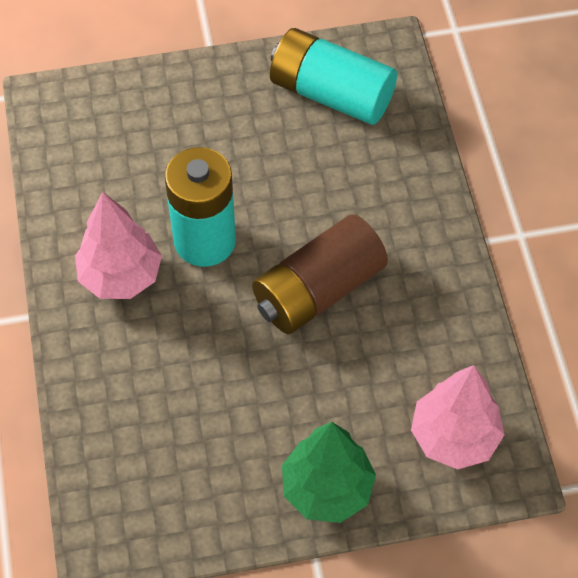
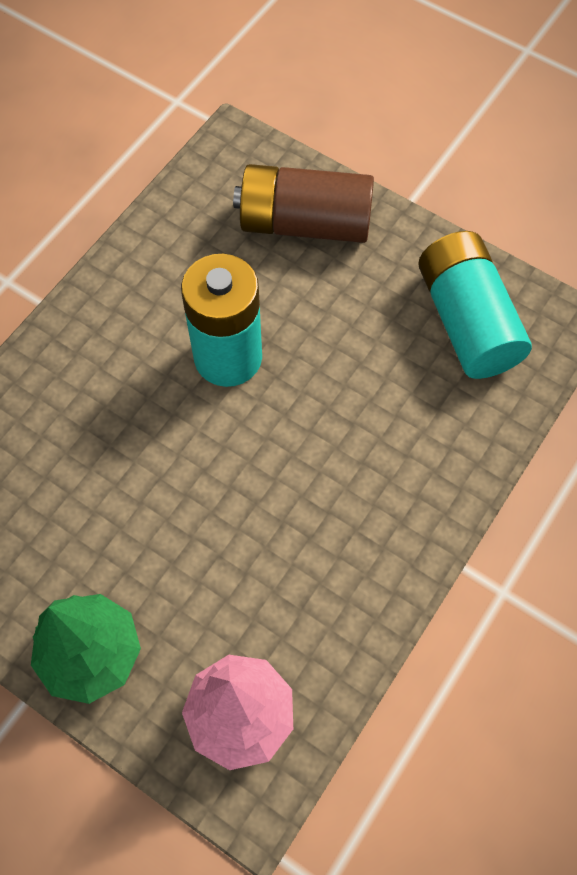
camera: 45 degrees right, 5 degrees up
pink tree [75,192,162,299] -> none
brown battery [252,214,388,334] -> brown battery moved to [233,164,374,243]

